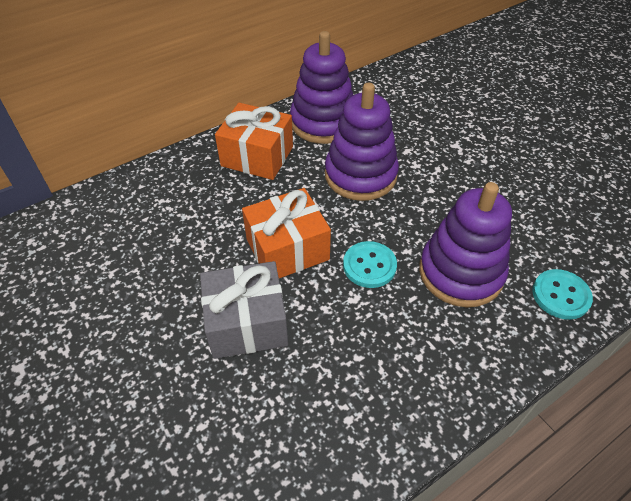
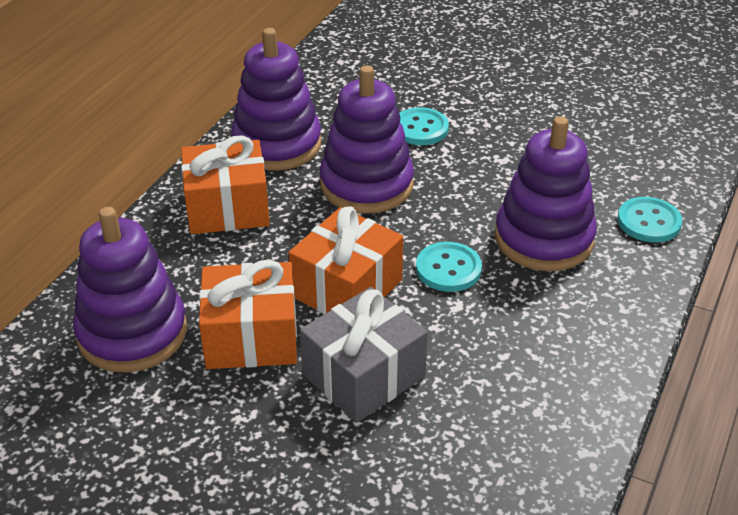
camera: 30 degrees left, 10 degrees down
none -> purple stacking toy [73,207,187,373]
none -> orange gift [199,260,297,369]
none -> turquoise button [399,107,449,145]

